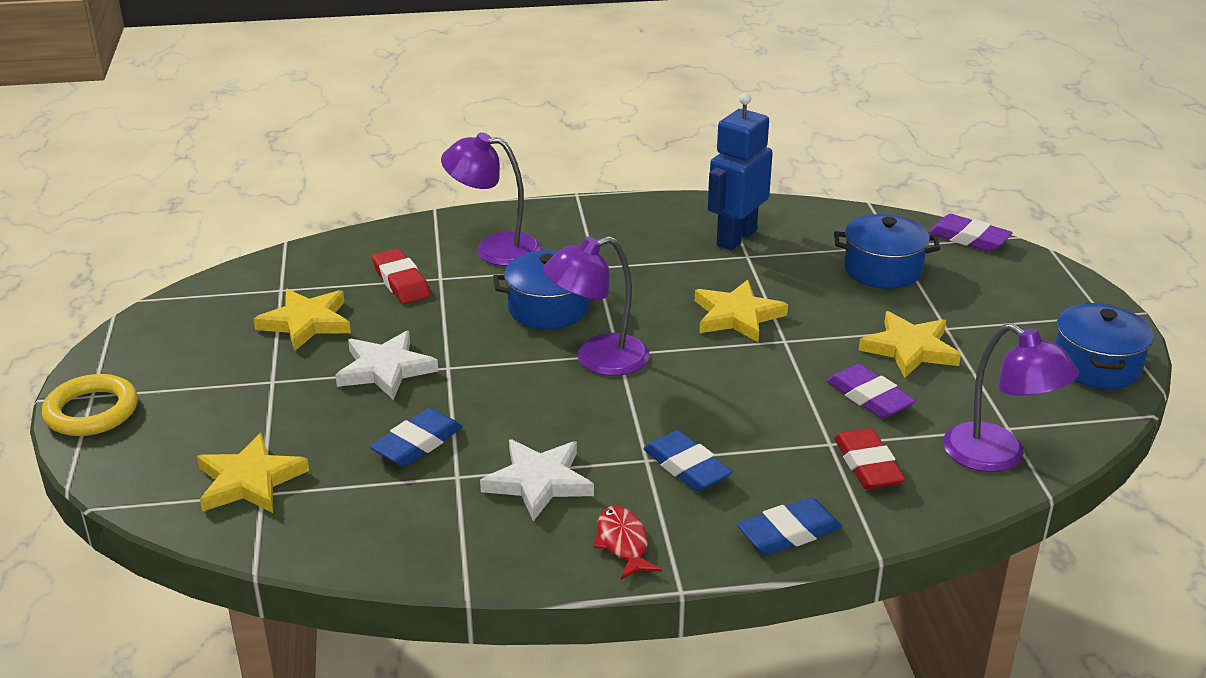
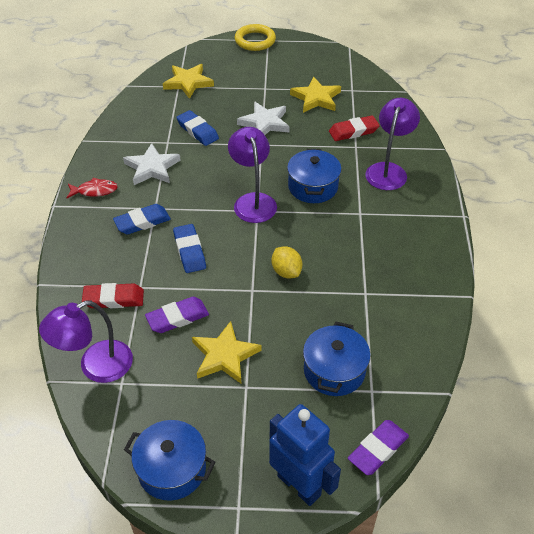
camera: 100 degrees right, 15 degrees up
yellow star [695,280,788,342] -> yellow lemon [271,246,302,278]
blue robot [708,93,773,250] -> blue robot moved to [269,404,341,506]
blue eraser [737,497,842,555] -> blue eraser moved to [173,224,206,273]

